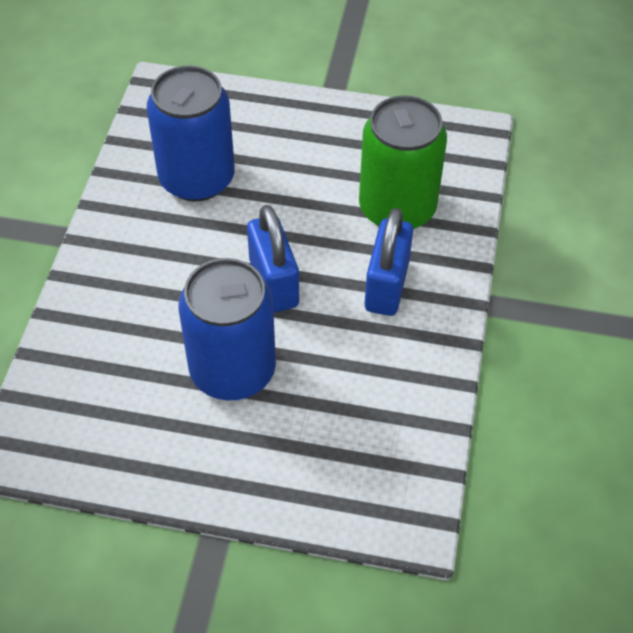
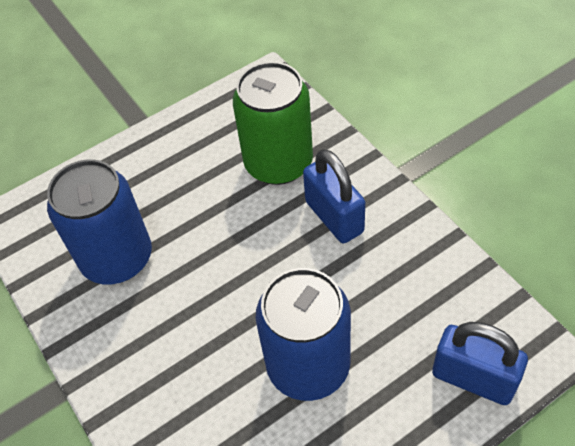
camera: 40 degrees left, 0 degrees up
blue padlock [247,205,299,313] -> blue padlock moved to [432,322,528,405]

